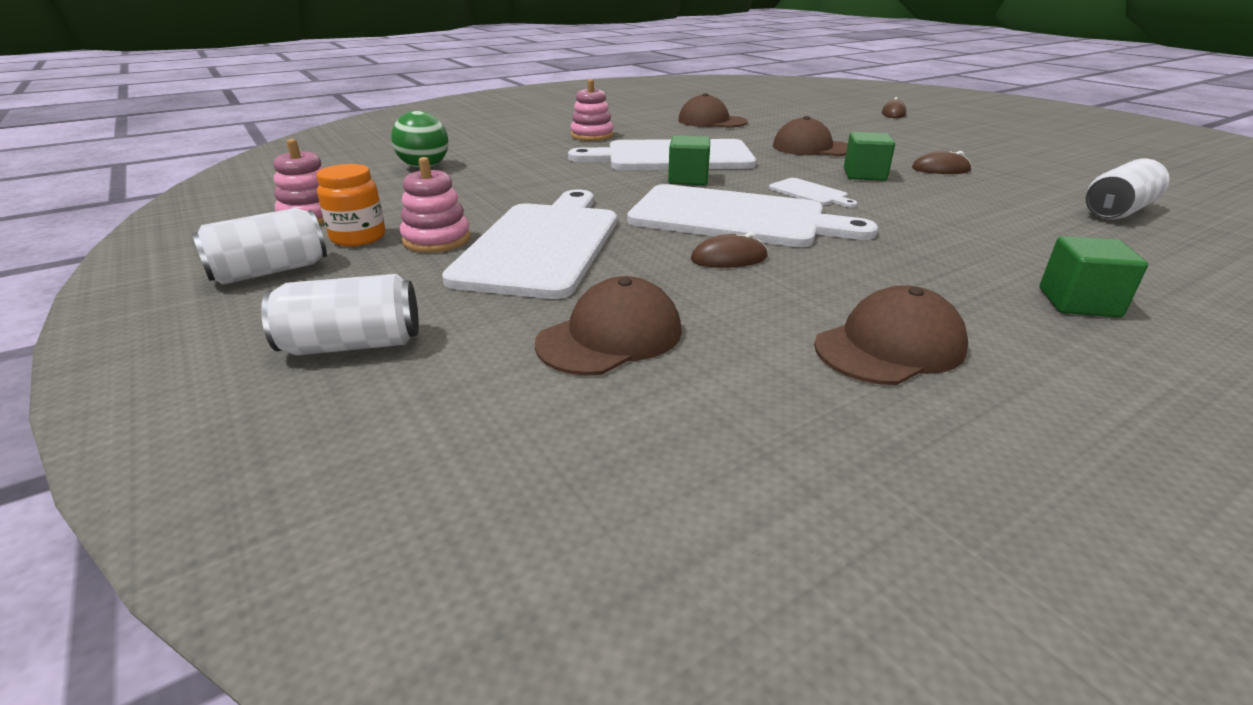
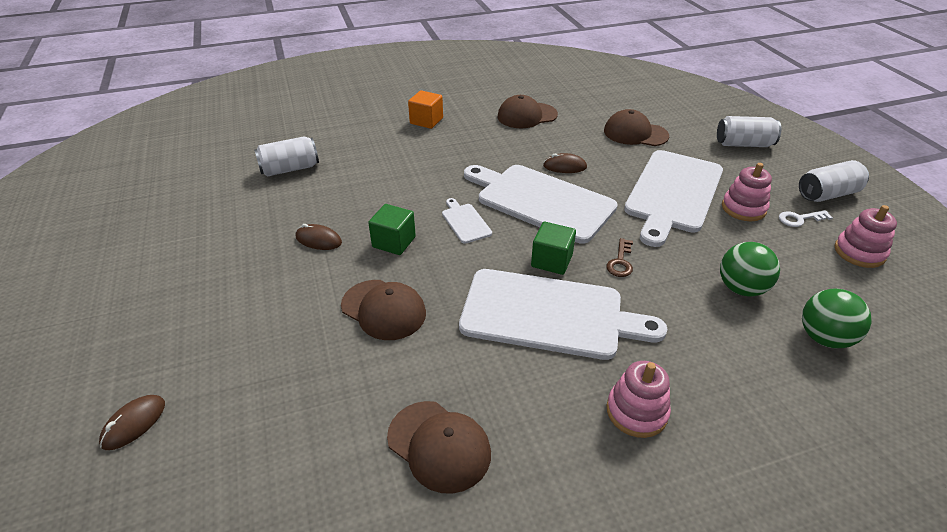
camera: 165 degrees left, 10 degrees up
orange jar [316,164,385,246] -> white key [779,210,833,227]
brown cap [535,276,682,375] -> brown cap turned 45 degrees clockwise [604,109,669,146]
green cube [1040,236,1148,317] -> orange cube [408,90,443,129]
none -> brown key [606,238,633,277]
none -> green ball [720,242,780,297]

